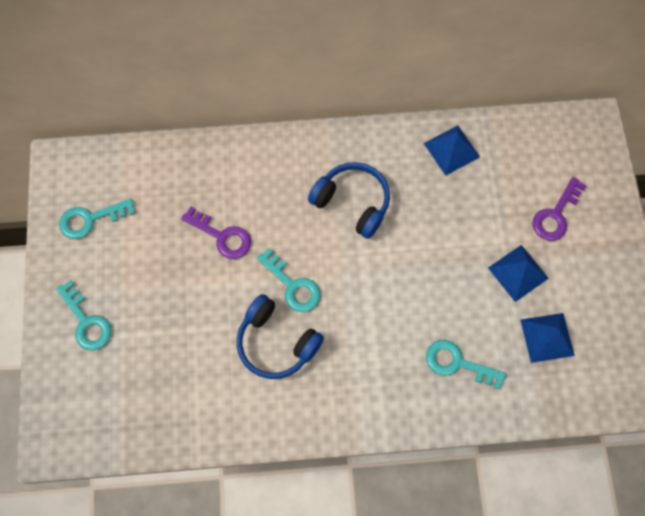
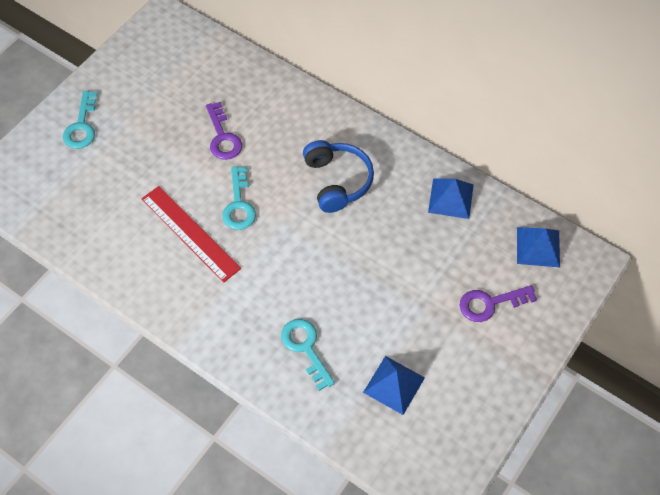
camera: 40 degrees right, 10 degrees down
turquoise key [59,198,135,239] -> none
blue headphones [237,294,324,379] -> red ruler [141,186,241,283]
blue pyramid [488,245,549,302] -> blue pyramid moved to [517,227,560,267]

